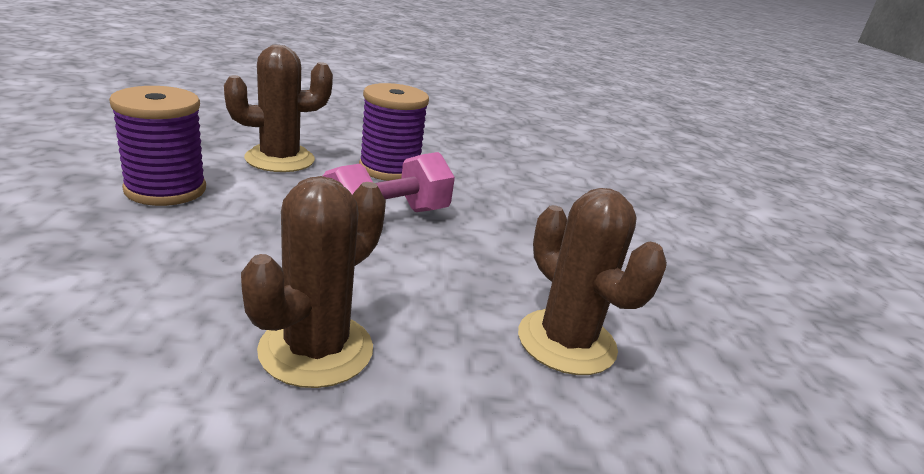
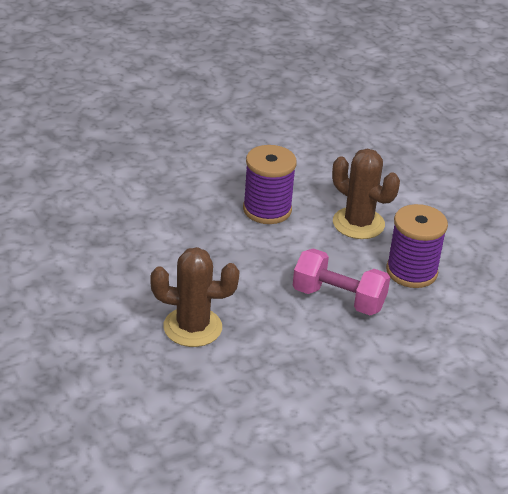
camera: 65 degrees right, 10 degrees up
brown cactus [518,188,667,375] -> none

